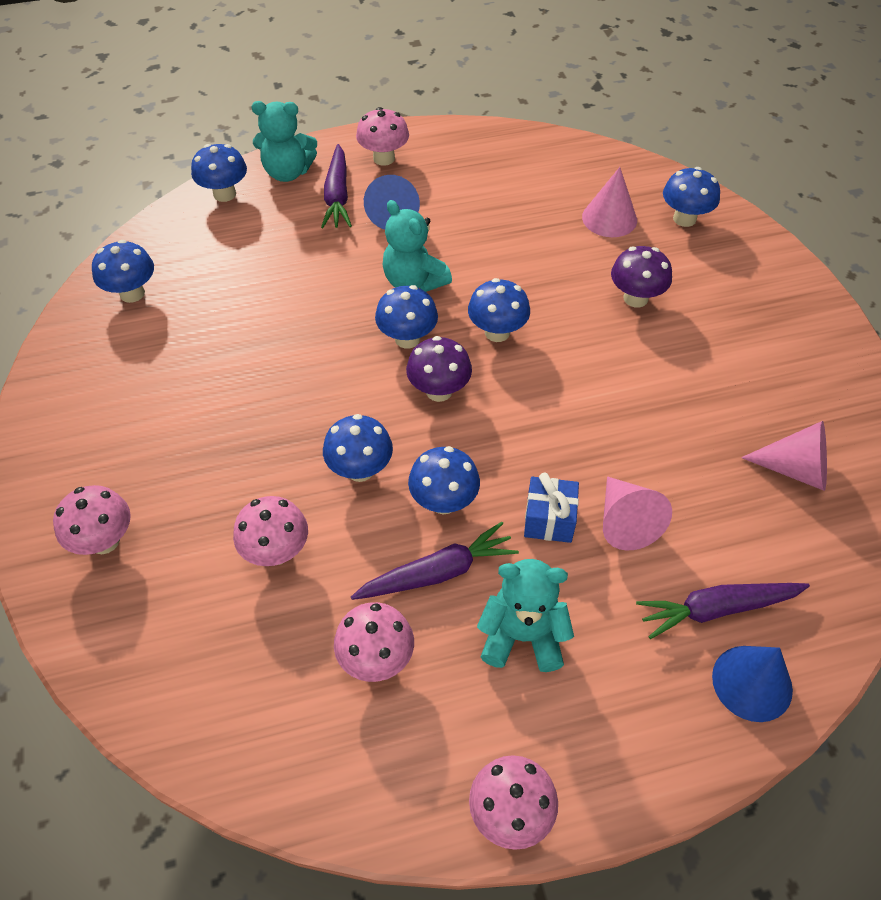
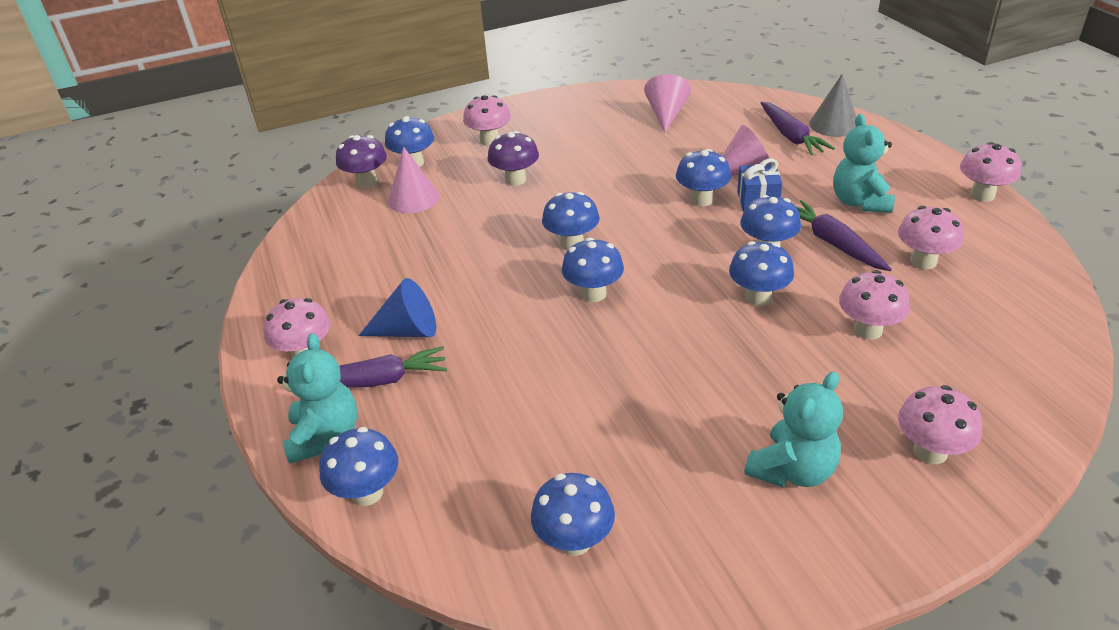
camera: 95 degrees left, 15 degrees down
turquoise teddy bear [382,200,452,292] -> turquoise teddy bear moved to [744,371,843,488]
purple mushroom [406,336,472,402] -> purple mushroom moved to [336,135,387,188]
blue cone [712,646,793,722] -> grey cone [809,74,856,137]
none -> pink mushroom [463,95,511,146]
none -> blue mushroom [676,149,731,206]

